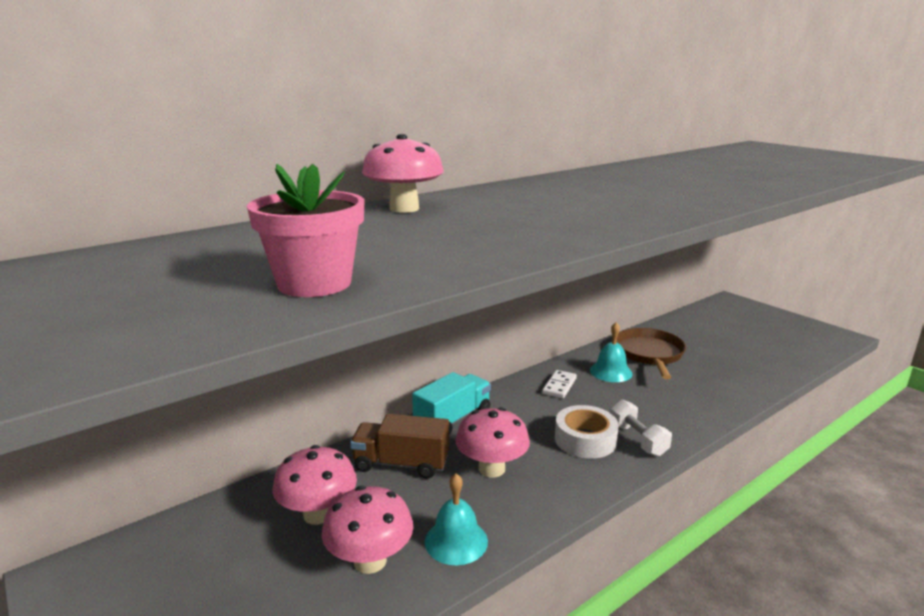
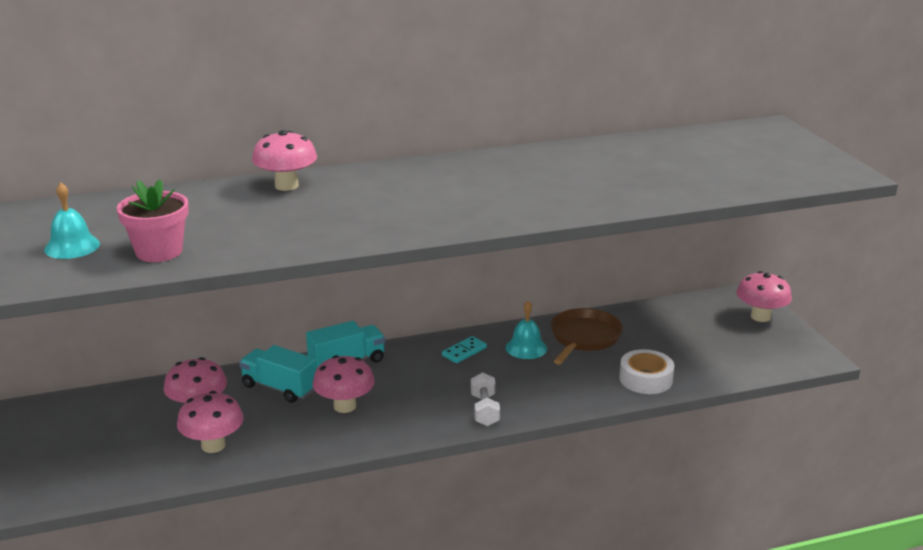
camera: 20 degrees right, 5 degrees up
brown truck [350,414,449,479] -> turquoise truck [239,345,317,403]
turquoise bell [425,474,488,565] -> turquoise bell moved to [44,182,100,259]
white domino [542,370,577,399] -> turquoise domino [442,336,487,363]
white tape [555,405,619,459] -> white tape moved to [619,349,674,394]
none -> pink mushroom [736,271,792,322]

